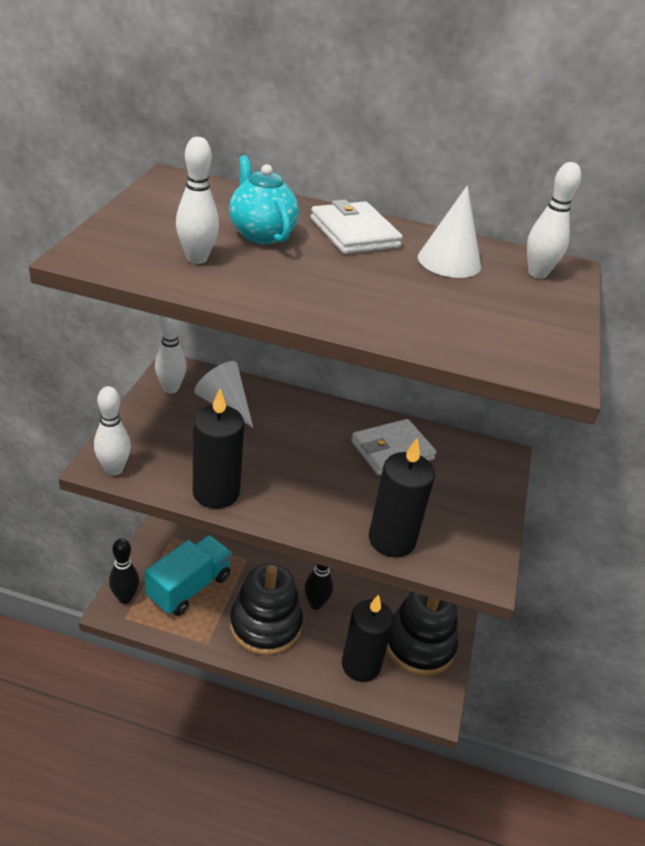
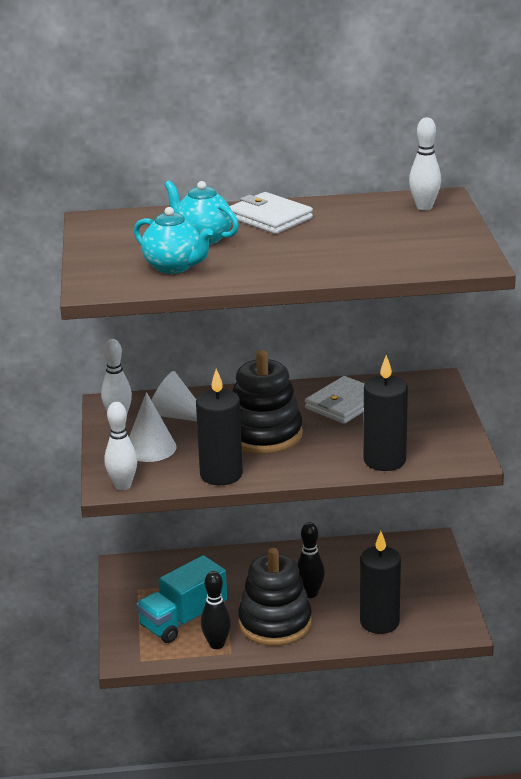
camera: 15 degrees left, 10 degrees down
black bowling pin [109,538,139,604] -> black bowling pin moved to [201,571,231,649]
turquoise truck [145,535,232,616] -> turquoise truck turned 150 degrees counterclockwise [136,555,227,643]
white bowling pin [176,137,219,264] -> turquoise teapot [134,207,213,274]
black stacking toy [386,592,458,676] -> black stacking toy moved to [233,350,303,454]
white cone [418,185,481,278] -> white cone moved to [129,392,176,462]

